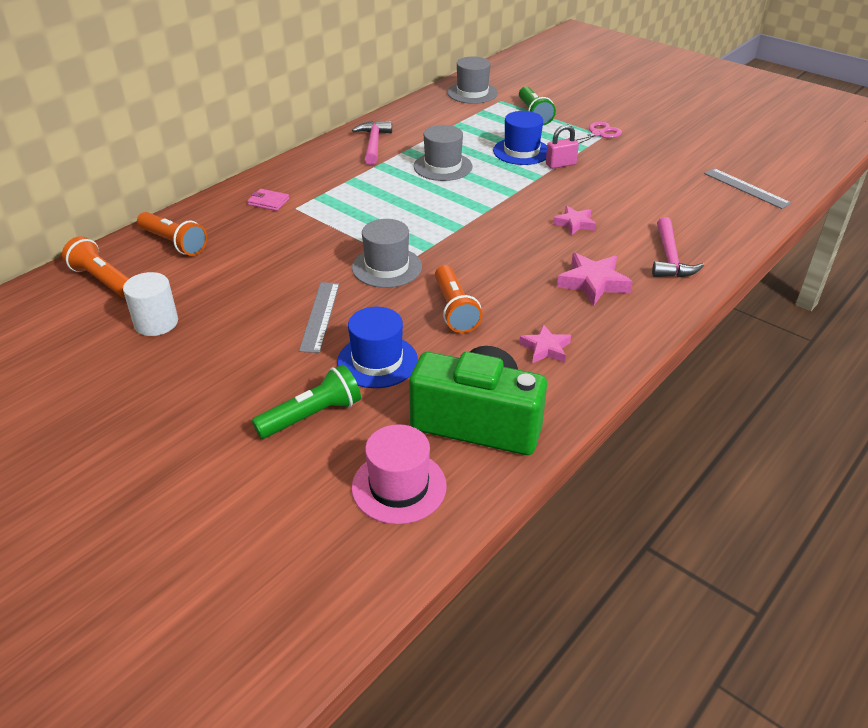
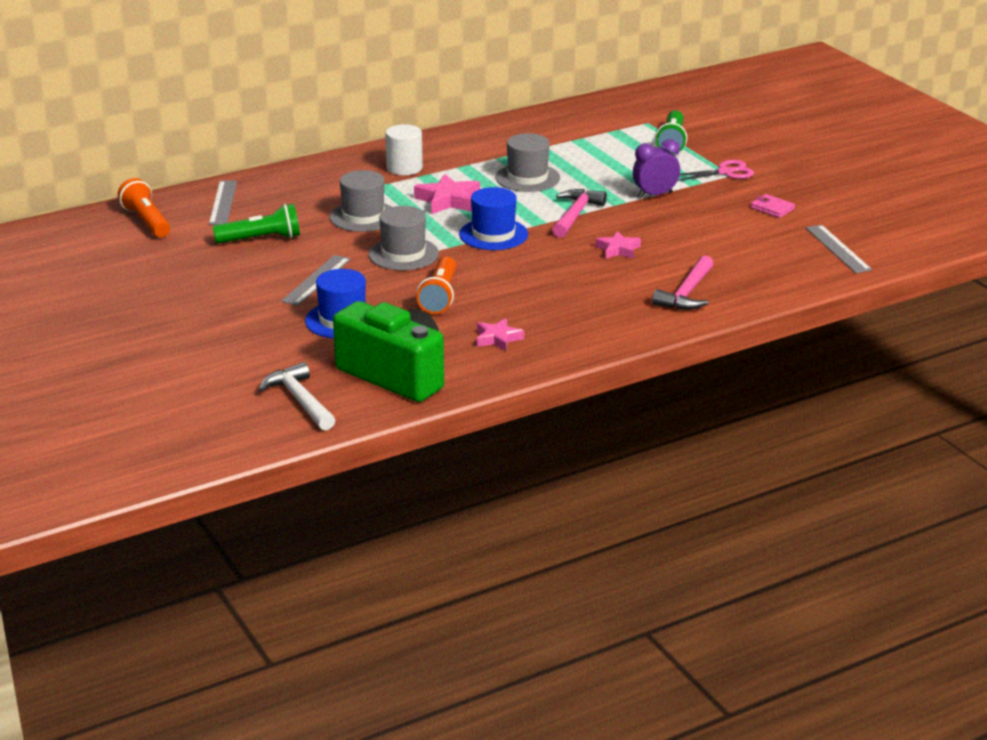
camera: 20 degrees right, 10 degrees down
white cylinder [123,272,178,336] -> white cylinder moved to [385,124,423,175]
orange flashlight [137,212,207,256] -> grey ruler [209,180,237,225]
pink wallet [247,189,289,211] -> pink wallet moved to [750,194,795,218]
green flashlight [252,364,361,439] -> green flashlight moved to [213,204,300,243]
pink hammer [352,121,392,165] -> pink hammer moved to [552,189,607,238]
pink hat [352,424,447,524] -> white hammer [258,362,336,431]
grey hat [447,56,498,104] -> grey hat moved to [330,170,391,232]
blue hat [493,111,547,165] -> blue hat moved to [459,187,528,250]
pink padlock [546,124,579,169] -> purple clock [633,139,680,198]
pink star [557,253,633,306] -> pink star moved to [414,174,480,214]

